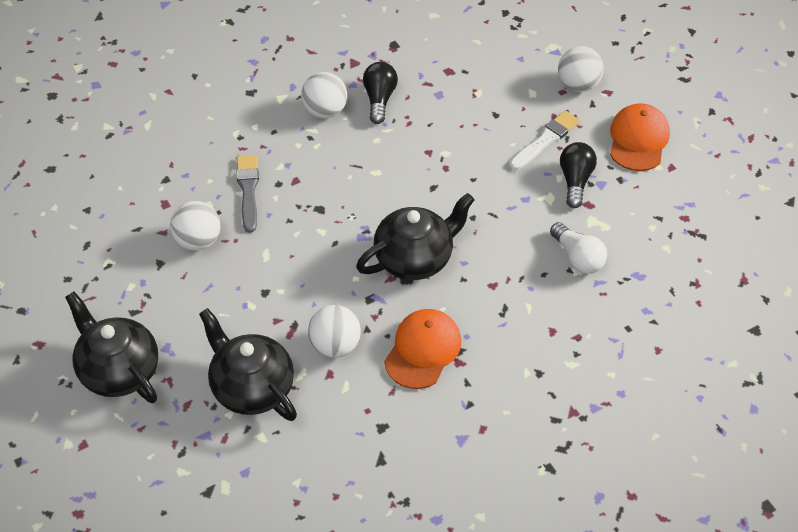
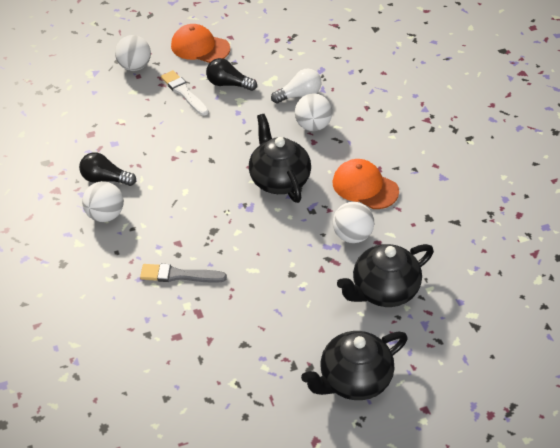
camera: 80 degrees left, 5 degrees down
white ball [170,201,220,251] -> white ball moved to [295,93,332,131]

